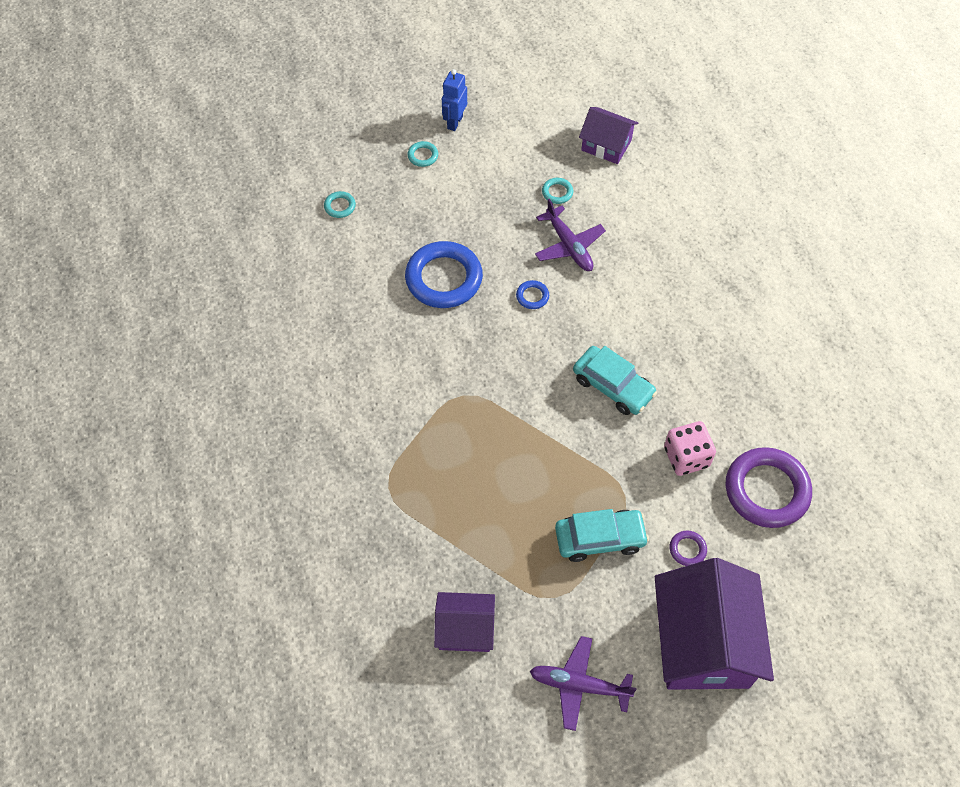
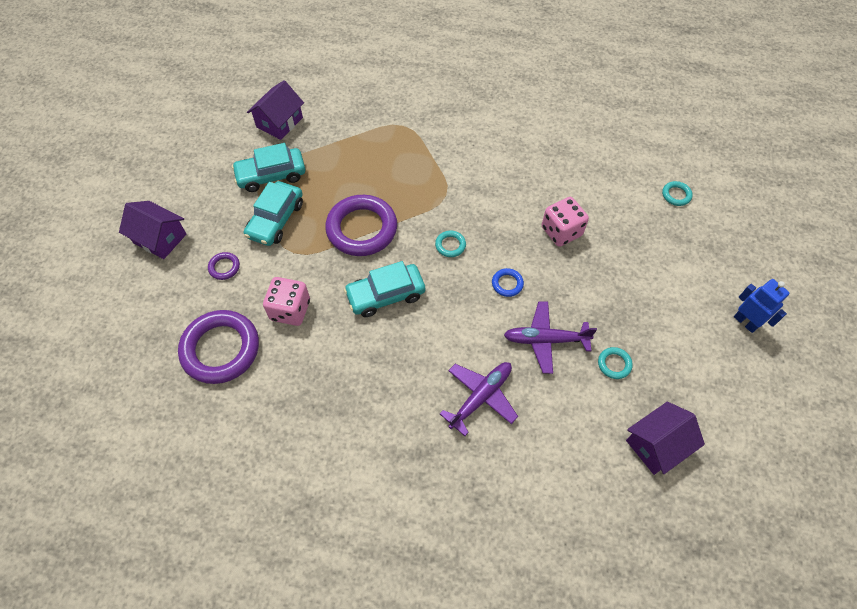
camera: 120 degrees right, 0 degrees up
blue ring [405,241,483,308] -> pink dice [542,197,589,247]
turquoise ring [408,141,438,167] -> turquoise ring moved to [435,231,466,257]
purple plane [530,636,637,731] -> purple plane moved to [440,362,518,436]
purple house [655,558,774,690] -> purple house [119,201,186,259], size x0.54
none -> turquoise car [232,143,305,192]
none -> purple ring [325,195,397,256]

